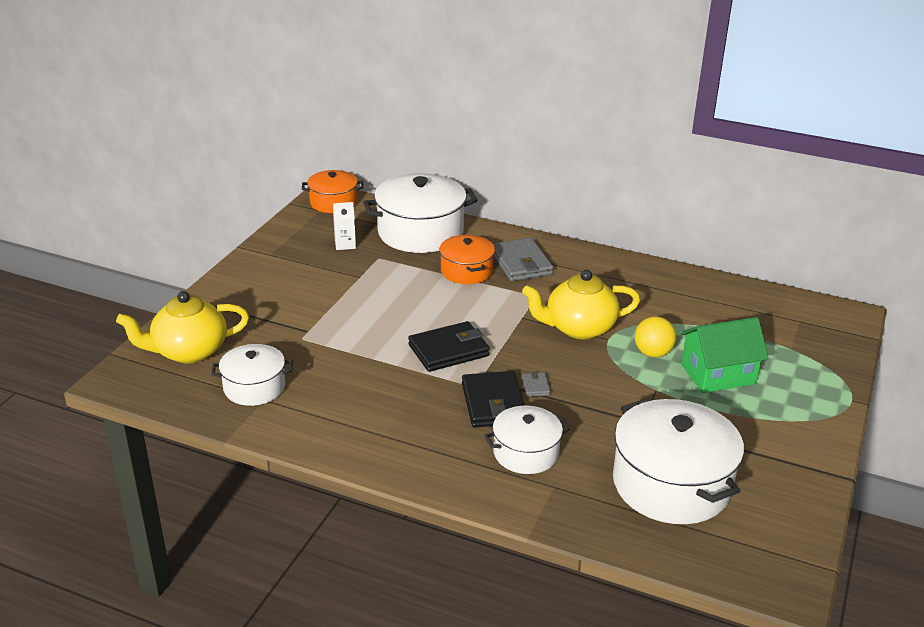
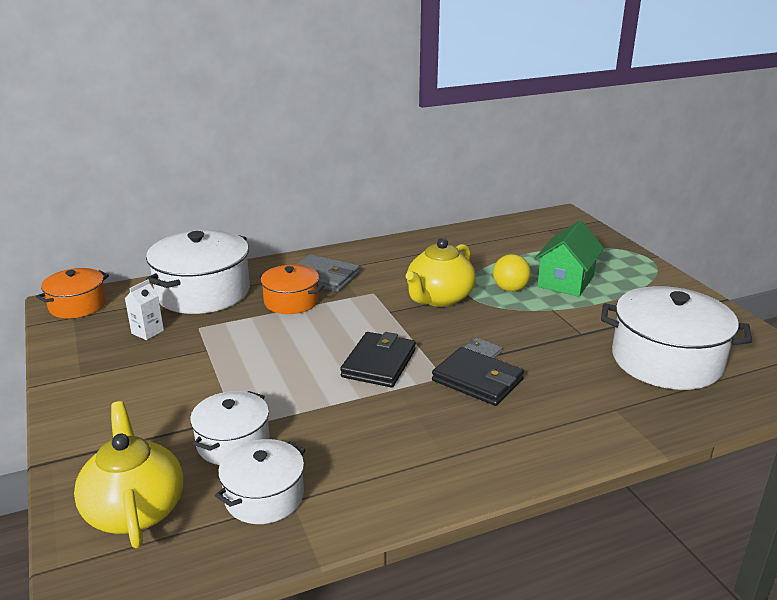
camera: 45 degrees left, 5 degrees down
yellow teapot [116,291,249,363] -> yellow teapot turned 135 degrees clockwise [74,401,183,548]
white pot [484,406,570,474] -> white pot moved to [190,391,270,465]

